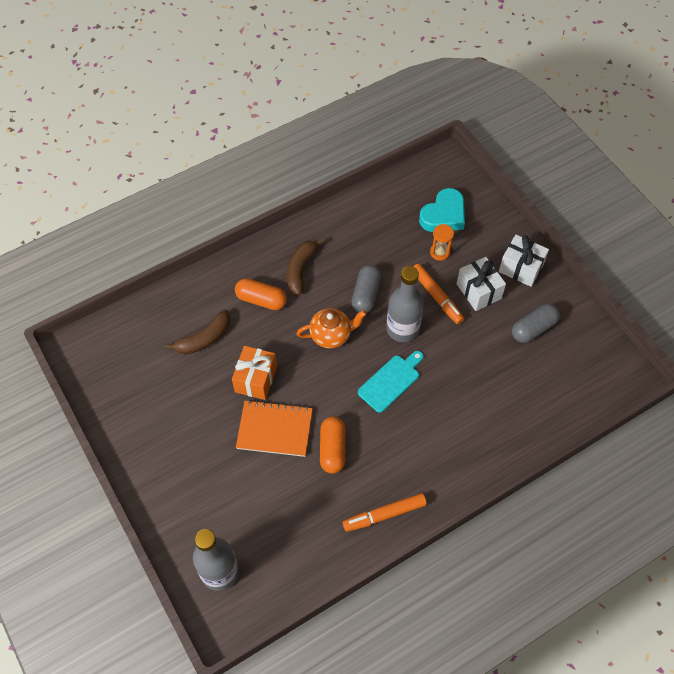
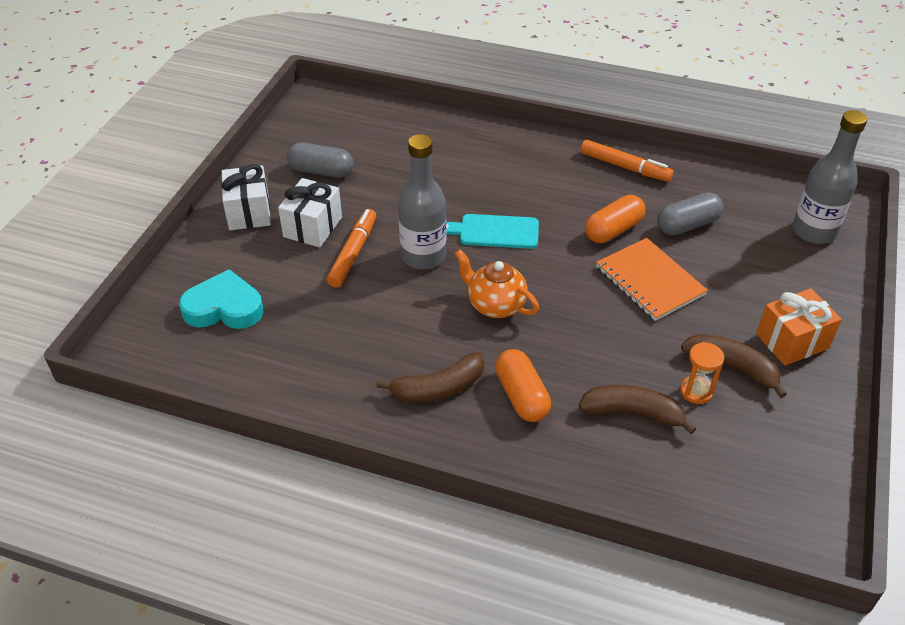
camera: 130 degrees left, 15 degrees down
orange gift [232,346,277,400] -> orange gift moved to [756,288,842,366]
grey capsule [351,265,381,313] -> grey capsule moved to [657,192,723,236]
orange hourglass [430,224,454,261] -> orange hourglass moved to [680,342,724,404]
none -> brown banana [681,334,787,398]

